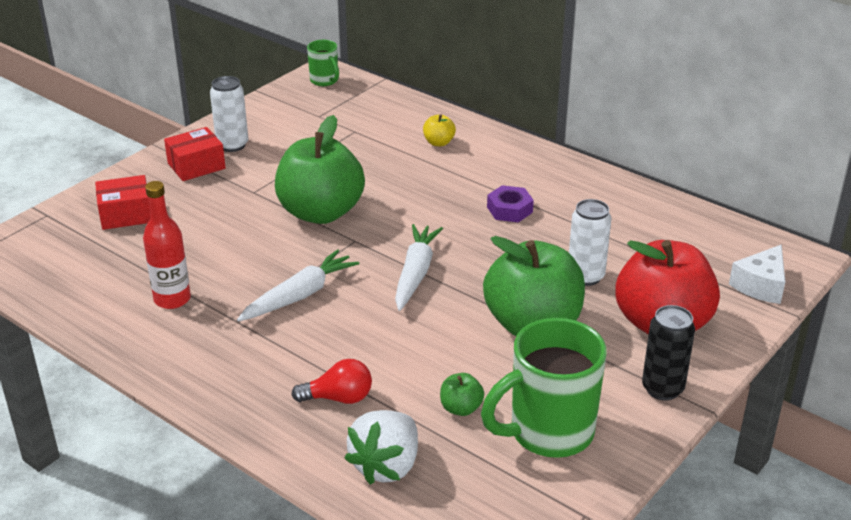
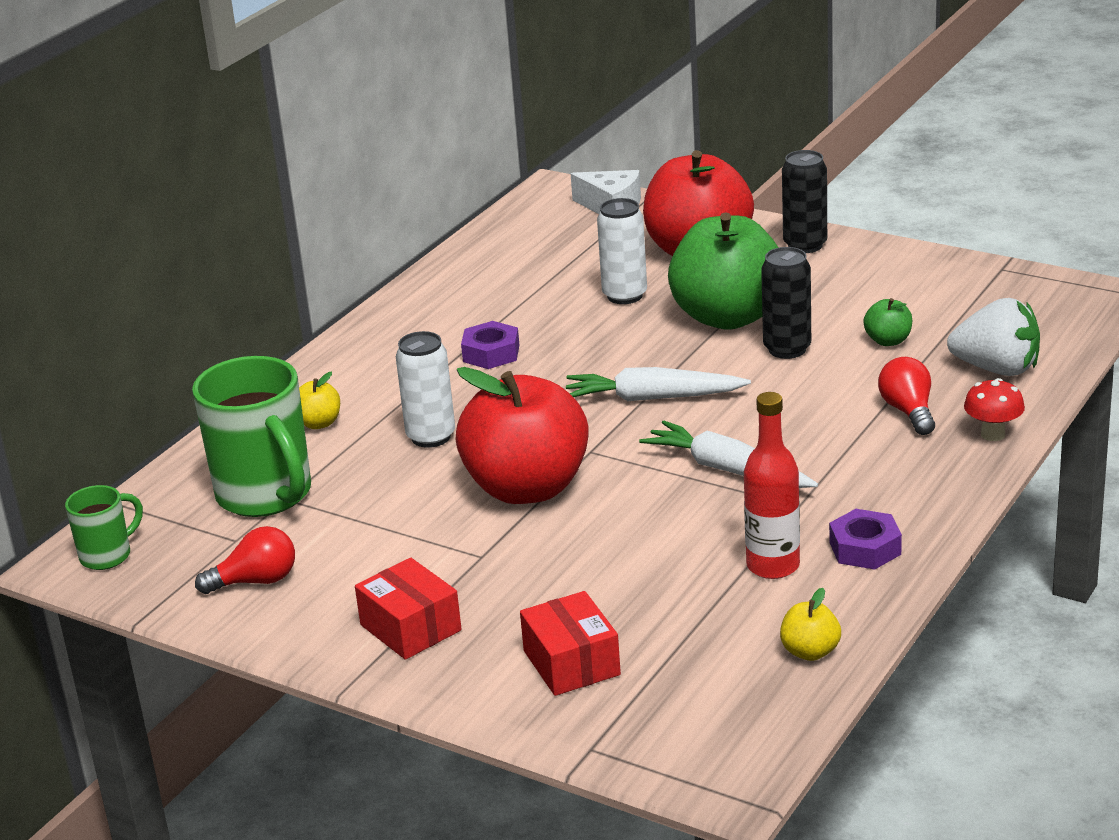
camera: 95 degrees left, 5 degrees down
white can [210,76,248,152] -> white can moved to [396,331,455,448]
green apple [275,115,365,224] -> red apple [455,367,589,504]
green mug [481,318,607,458] -> green mug moved to [192,356,311,517]
none -> red light bulb [195,526,295,594]
none -> black can [761,247,811,359]
none -> yellow apple [780,588,841,661]
none -> purple nut [829,509,902,570]
none -> red mushroom [964,378,1025,441]

